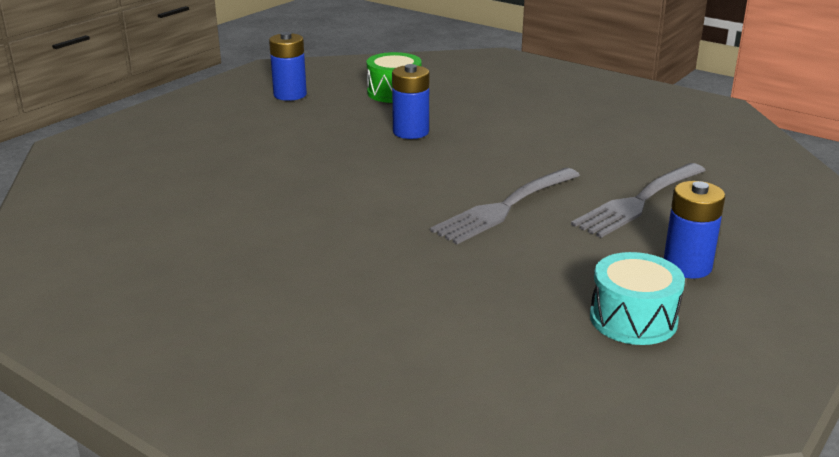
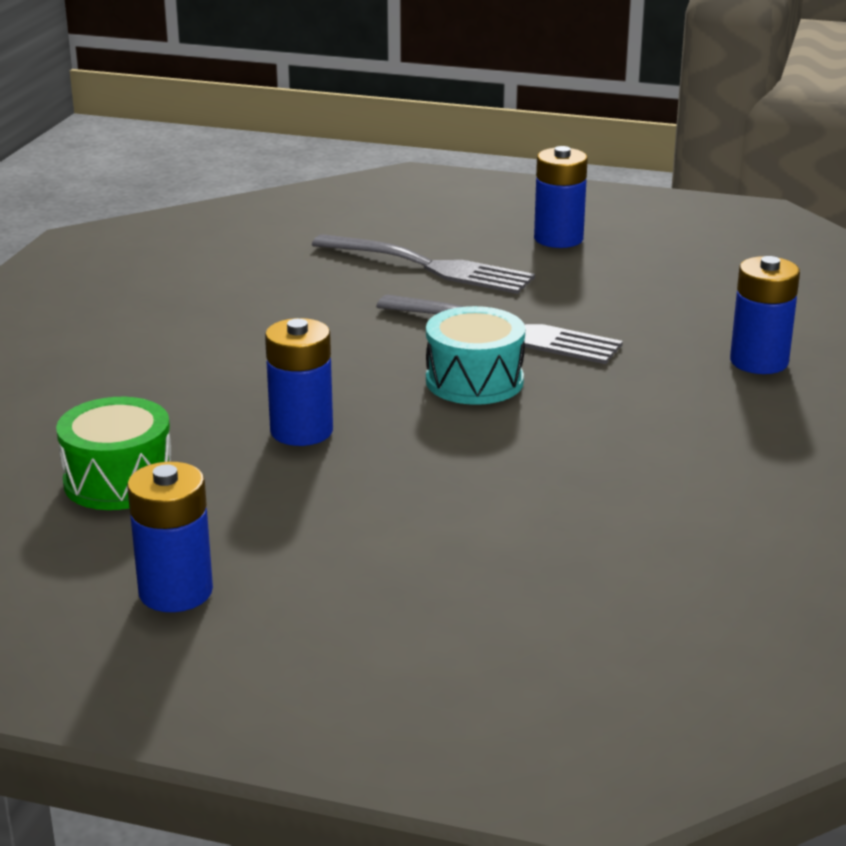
camera: 110 degrees left, 0 degrees up
turquoise drum [590,252,685,345] -> turquoise drum moved to [426,306,525,405]
none -> blue battery [730,256,800,374]

